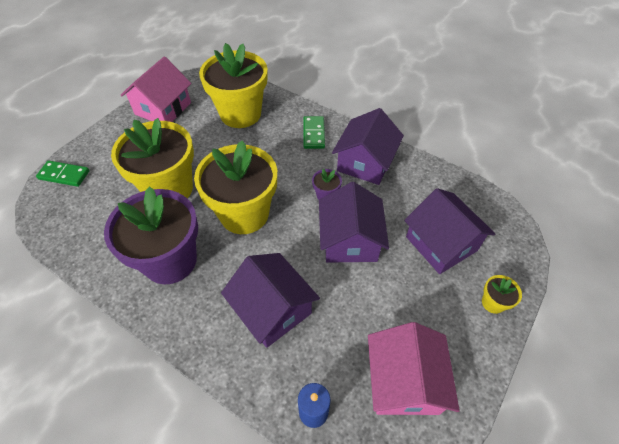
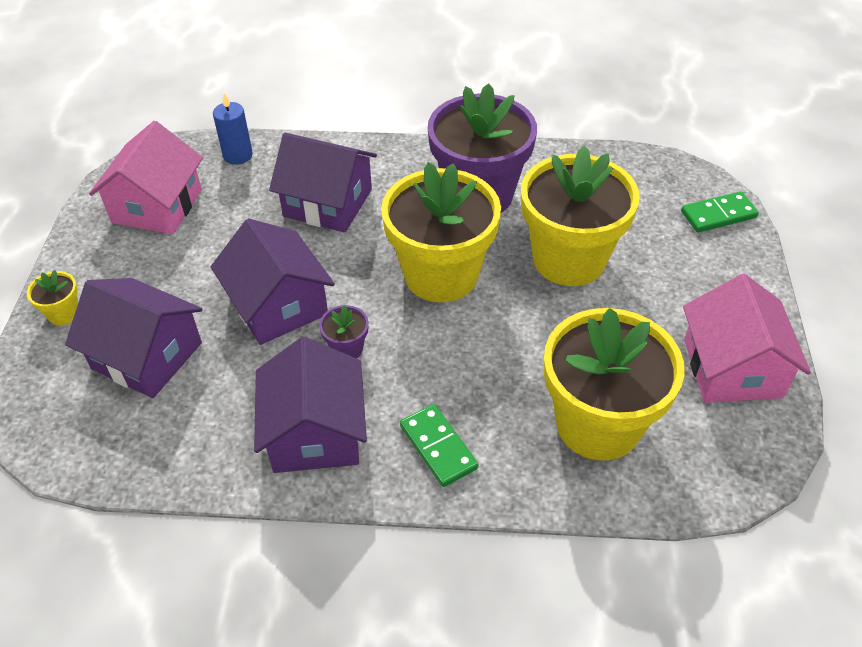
camera: 150 degrees right, 5 degrees down
pink house [368,322,460,415] -> pink house turned 45 degrees clockwise [89,121,203,234]

